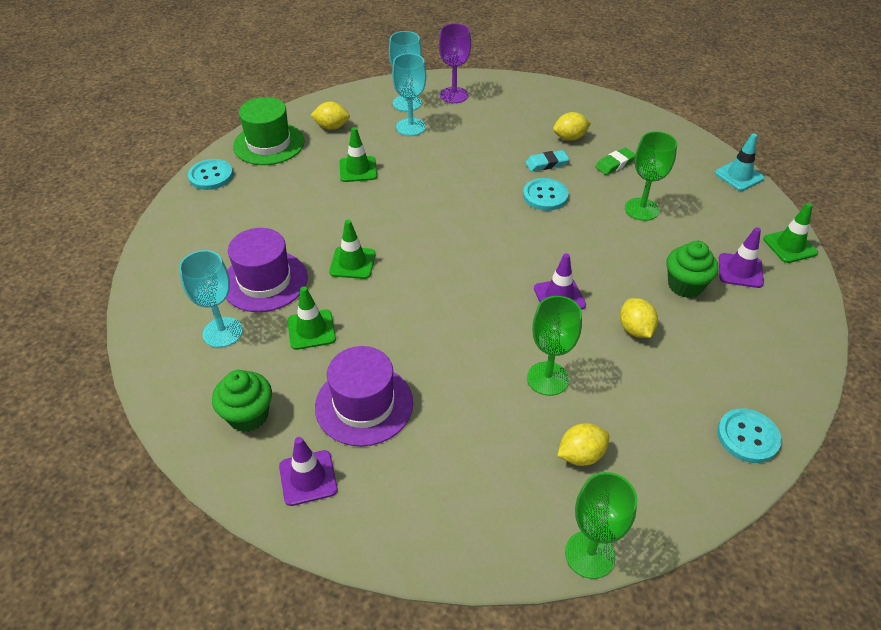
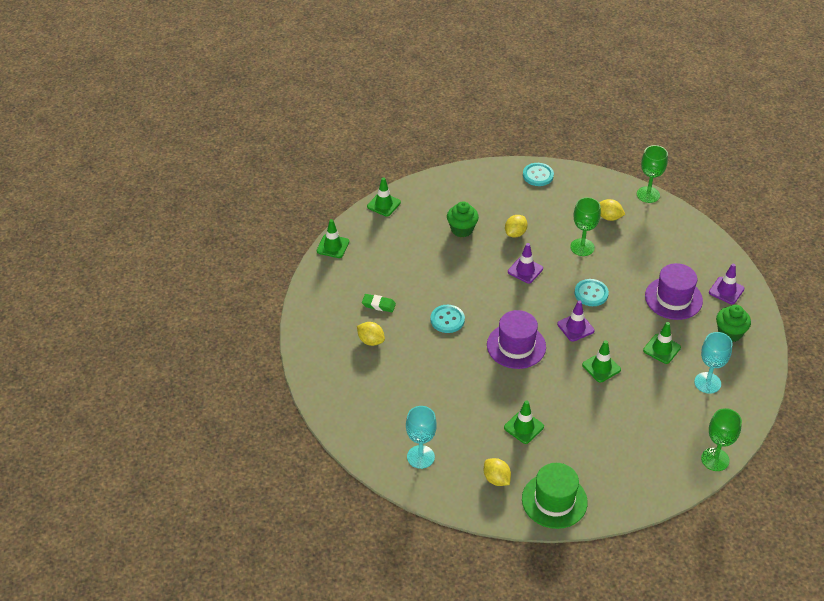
camera: 130 degrees left, 0 degrees up
turquoise button [188,159,233,190] -> turquoise button moved to [575,279,609,306]
purple hat [226,228,308,312] -> purple hat moved to [487,310,546,369]
turquoise goblet [392,53,426,136] -> none
purple goblet [439,23,471,103] -> none
turquoise eraser [525,150,569,171] -> none
green goblet [625,131,677,221] -> green goblet moved to [701,408,742,471]
turquoise traffic cone [715,133,765,191] -> green traffic cone [317,219,349,258]
purple traffic cone [719,227,764,288] -> purple traffic cone moved to [557,300,595,342]

